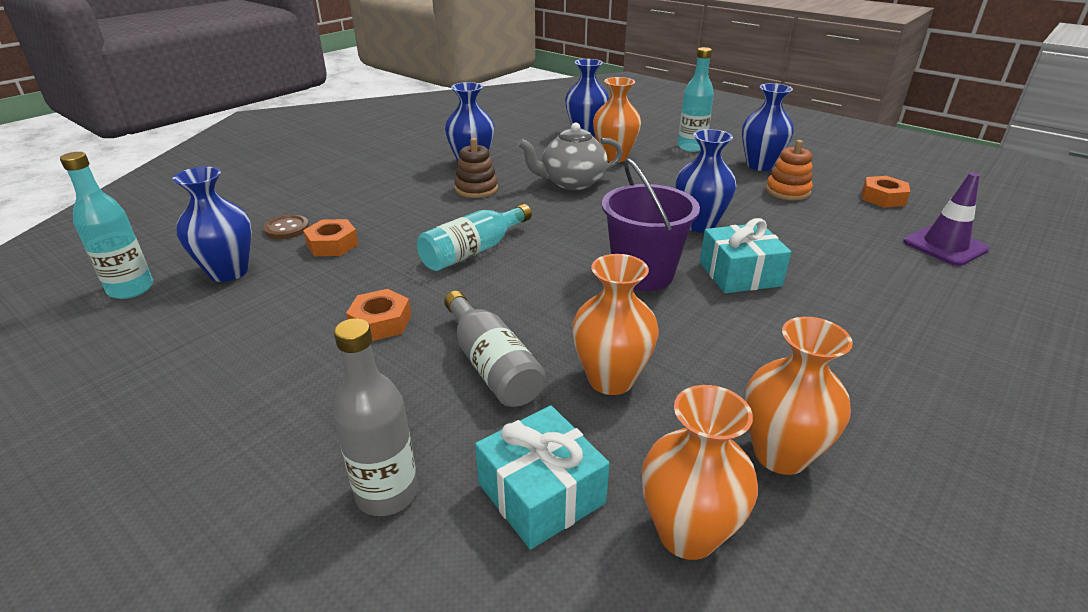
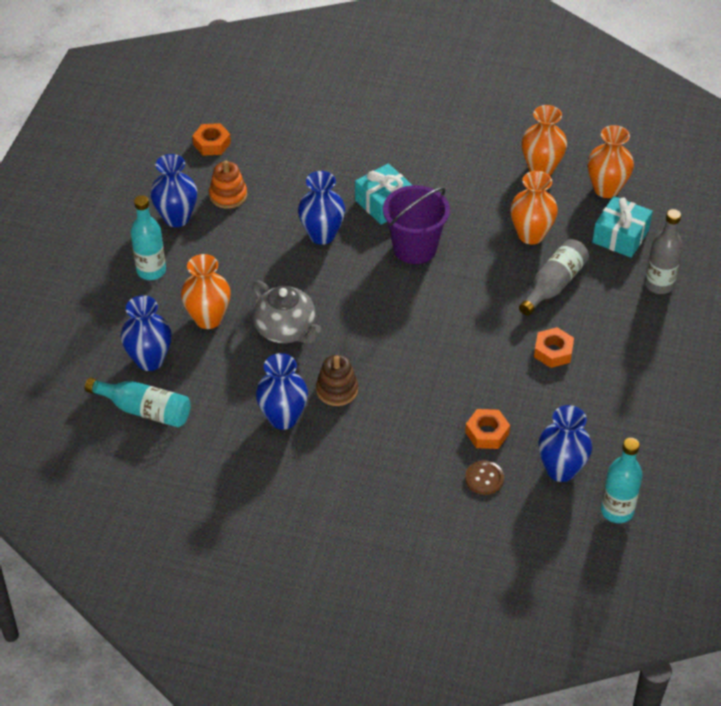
camera: 115 degrees left, 15 degrees up
turquoise bottle [417,204,532,271] -> turquoise bottle moved to [85,378,191,427]
purple traffic cone [903,173,990,266] -> none

